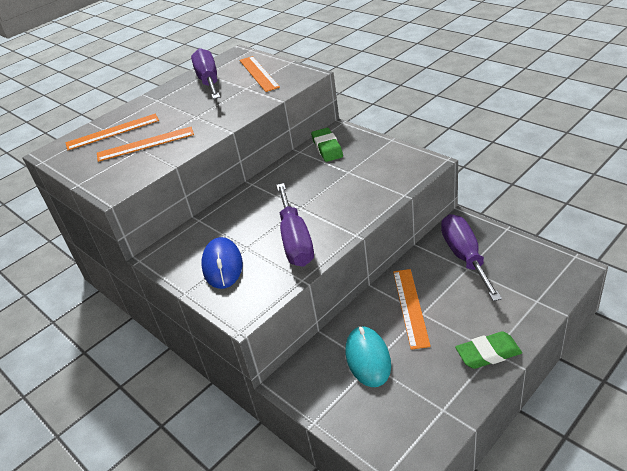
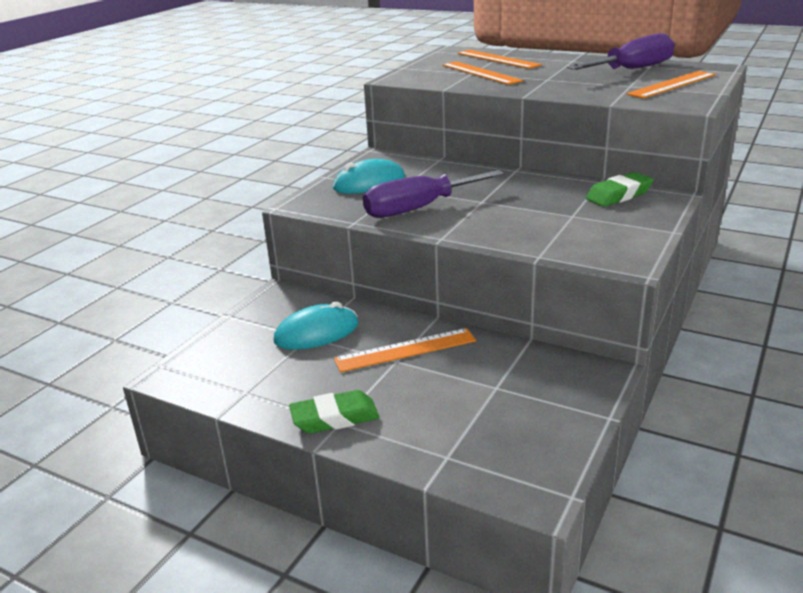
camera: 70 degrees right, 10 degrees down
blue mouse [201,237,243,289] -> turquoise mouse [333,159,405,194]
purple screwdriver [441,214,502,301] -> none
green eraser [455,331,522,369] -> green eraser turned 75 degrees counterclockwise [289,390,379,434]

